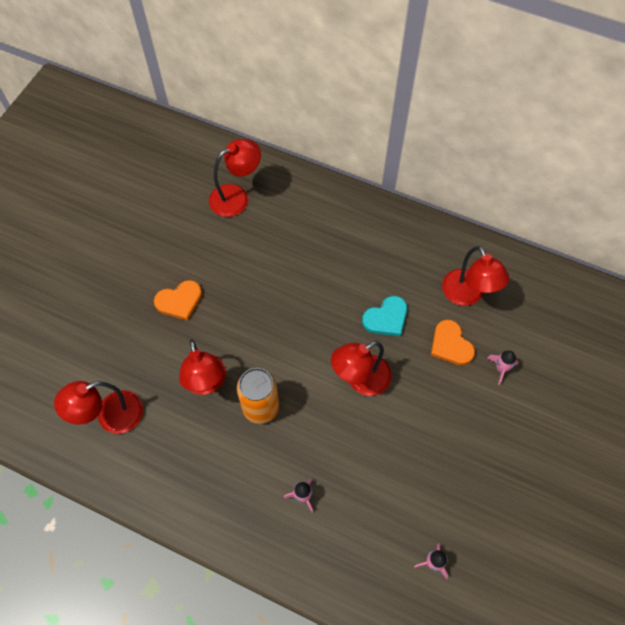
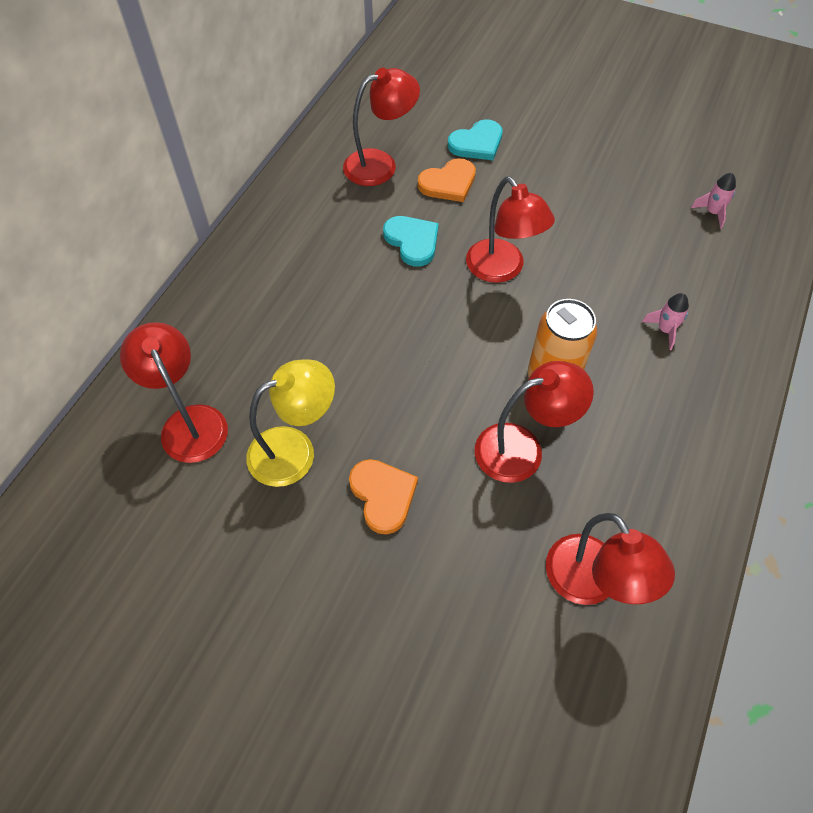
camera: 90 degrees left, 5 degrees down
pink rocket [487,351,519,385] -> turquoise heart [448,119,503,160]
none -> yellow lamp [246,360,335,487]

